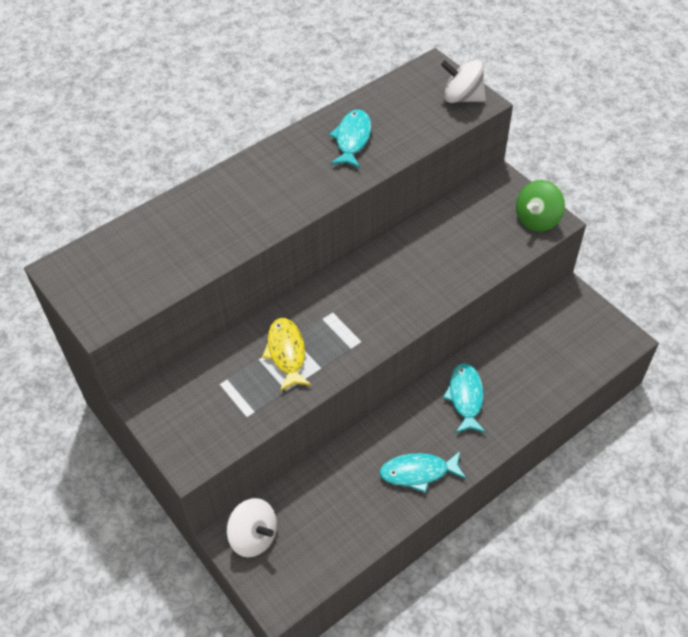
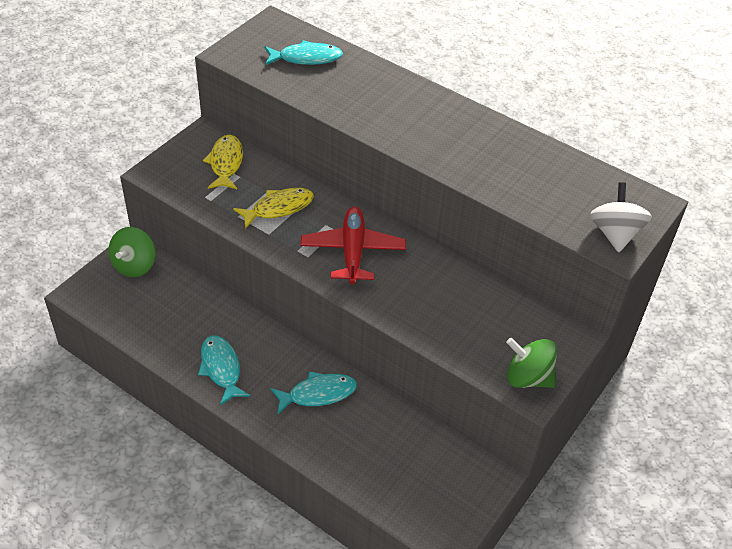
camera: 70 degrees right, 5 degrees down
white spinning top [227,498,277,557] -> green spinning top [108,227,155,277]
turquoise fish [329,109,372,168] -> turquoise fish moved to [264,40,343,65]
none -> yellow fish [203,135,243,189]
none -> red plane [300,207,406,284]

